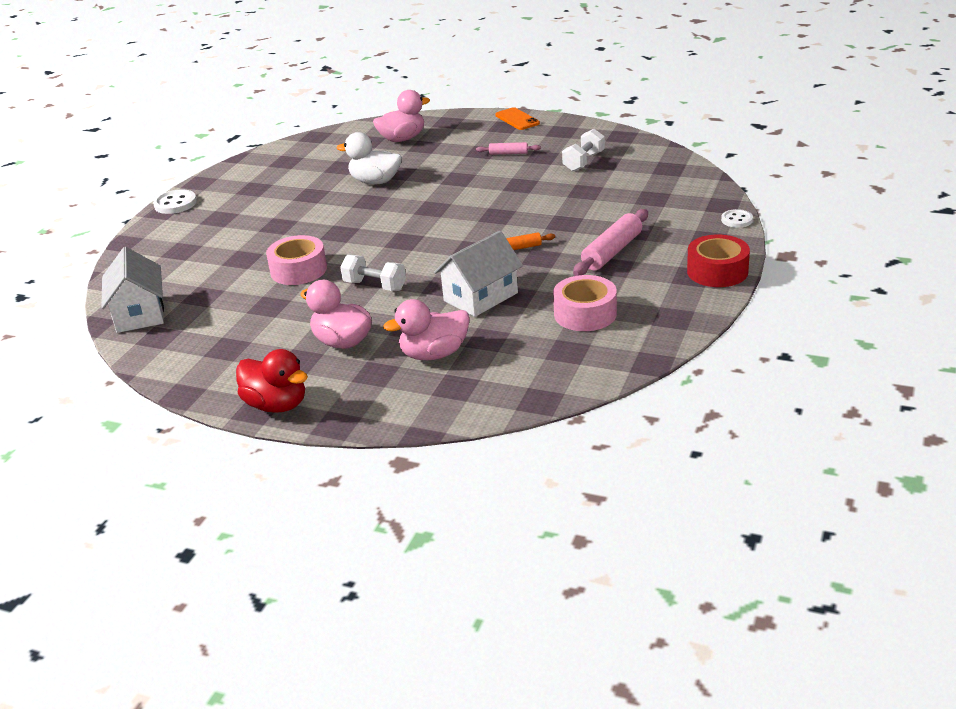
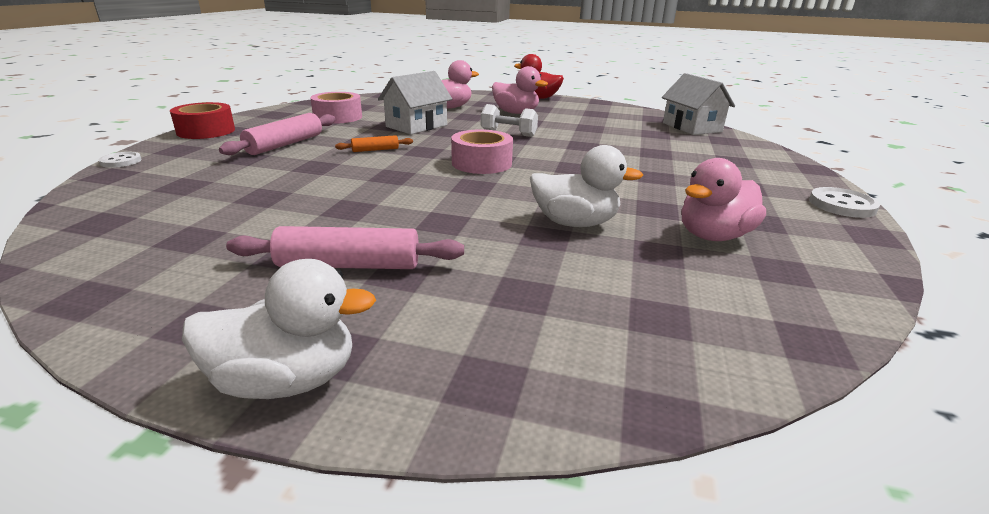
camera: 170 degrees right, 5 degrees down
pink tape [266,235,327,285] -> pink tape moved to [451,129,513,174]
pink duck [373,90,430,142] -> pink duck moved to [682,158,766,241]
pink rolling pin [476,142,541,155] -> pink rolling pin [226,226,464,269], size x1.85
orange phone [495,107,540,130] -> white duck [182,259,376,399]
white dumbbell [562,129,605,171] -> none

